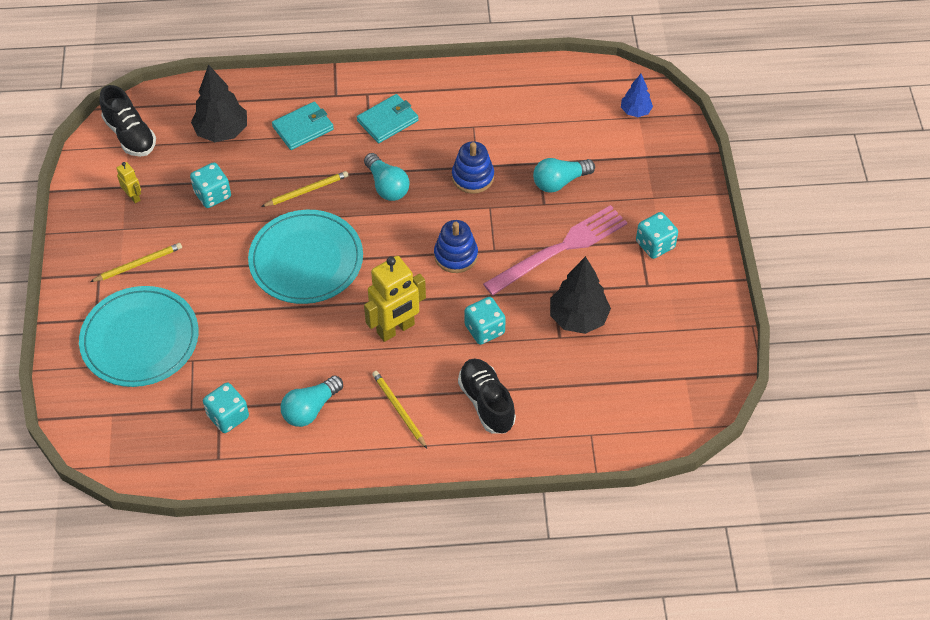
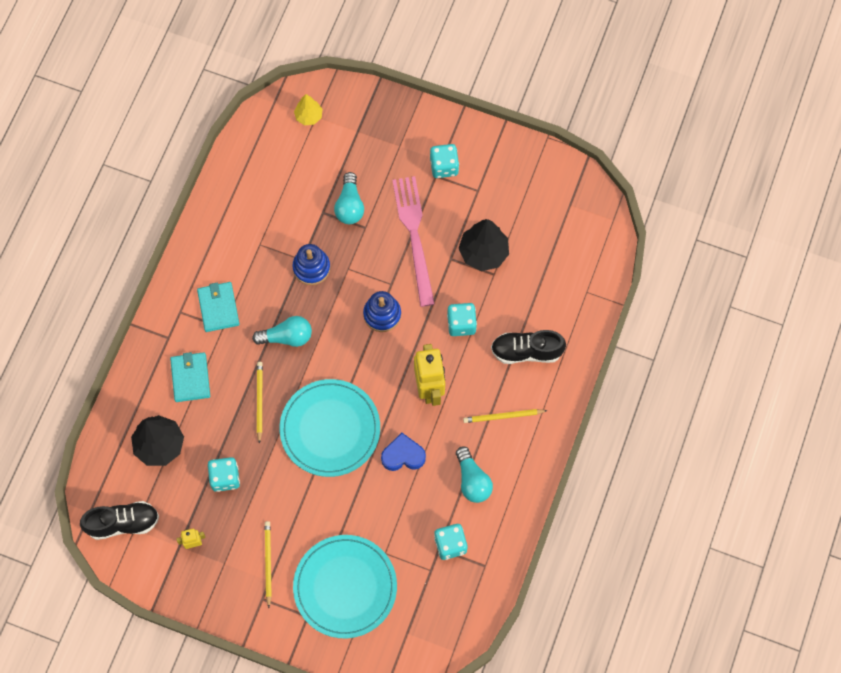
camera: 65 degrees left, 15 degrees up
blue tree [621,74,653,117] -> yellow tree [294,94,322,125]
none -> blue heart [381,433,426,471]

